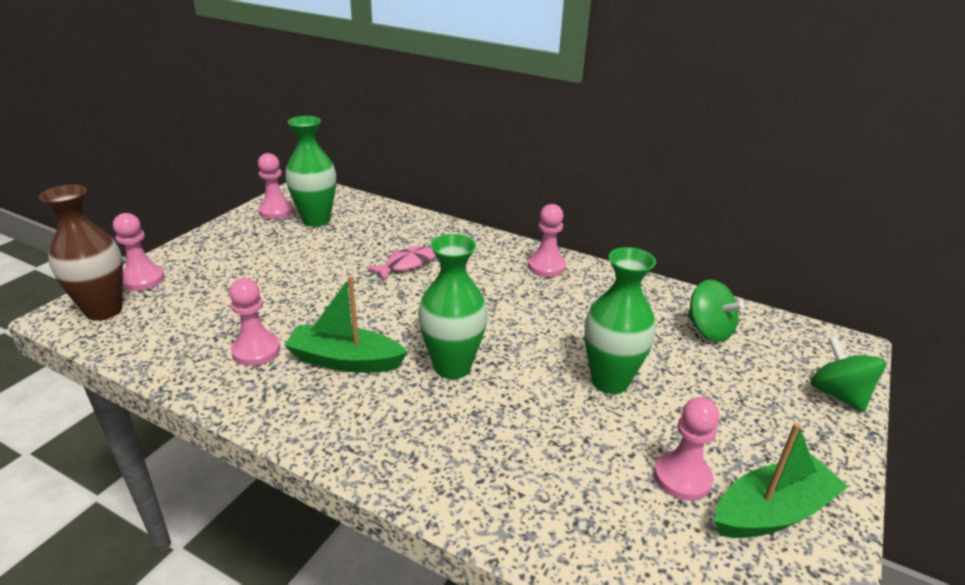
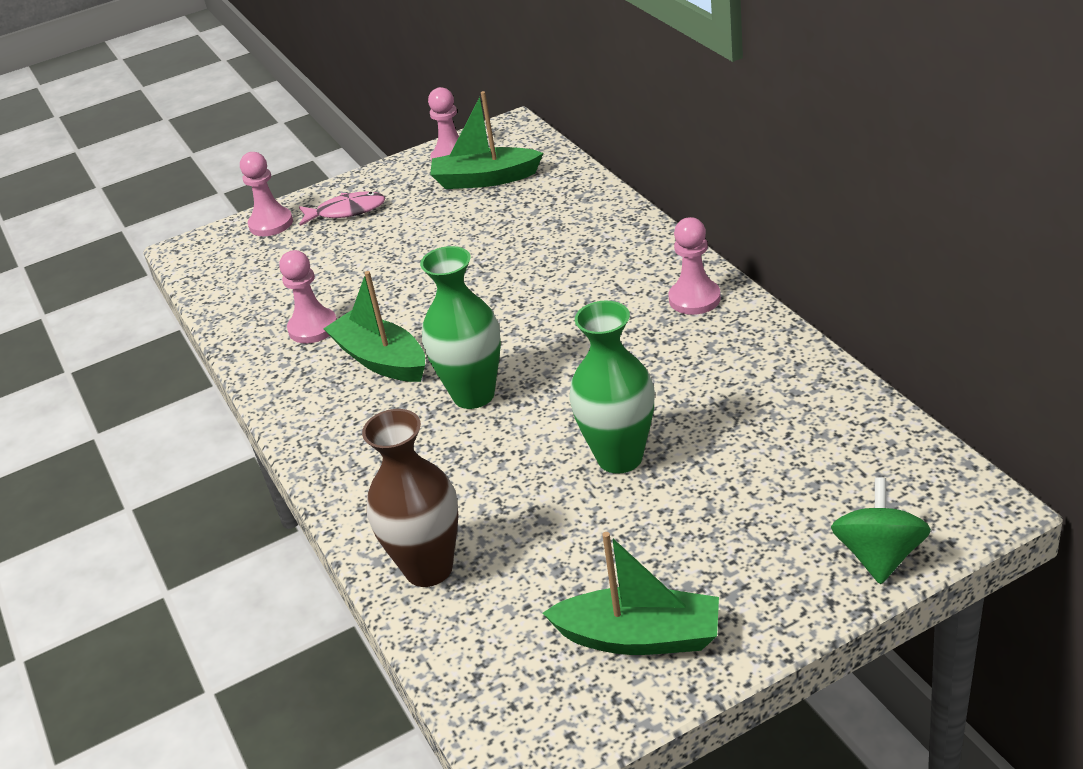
camera: 40 degrees right, 5 degrees up
brown vase [39,184,123,320] -> brown vase moved to [362,409,459,587]
green vase [285,116,336,227] -> green boat [430,91,543,189]
pink fish [366,245,436,281] -> pink fish moved to [299,192,385,226]
pink pawn [654,397,720,501] -> none
green spinning top [688,280,745,342] -> none

